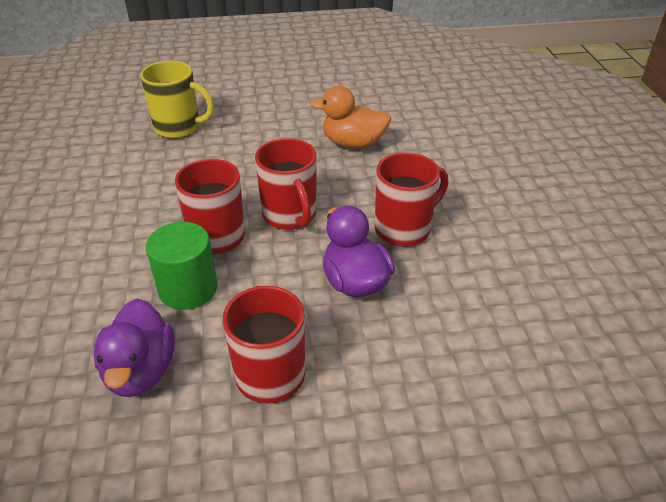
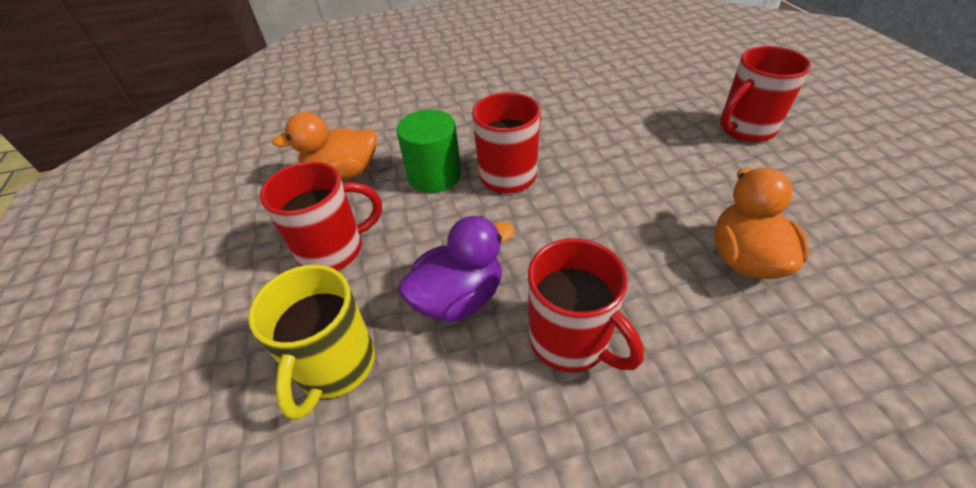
camera: 85 degrees right, 5 degrees up
purple duck [94,298,175,397] -> orange duck [272,112,377,181]
yellow mug [140,61,214,138] -> yellow mug moved to [248,264,375,420]
red mug [255,138,317,230] -> red mug moved to [720,46,811,142]

